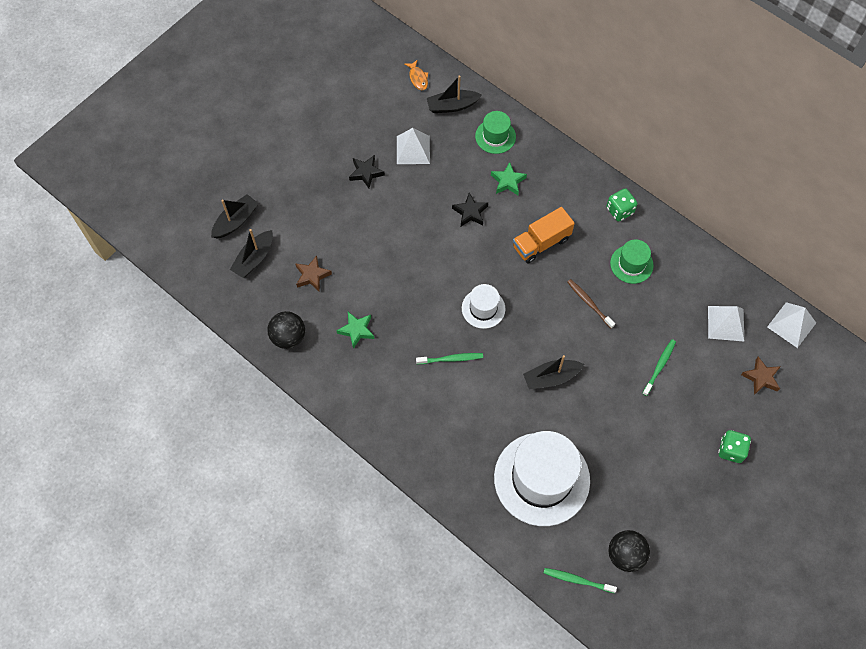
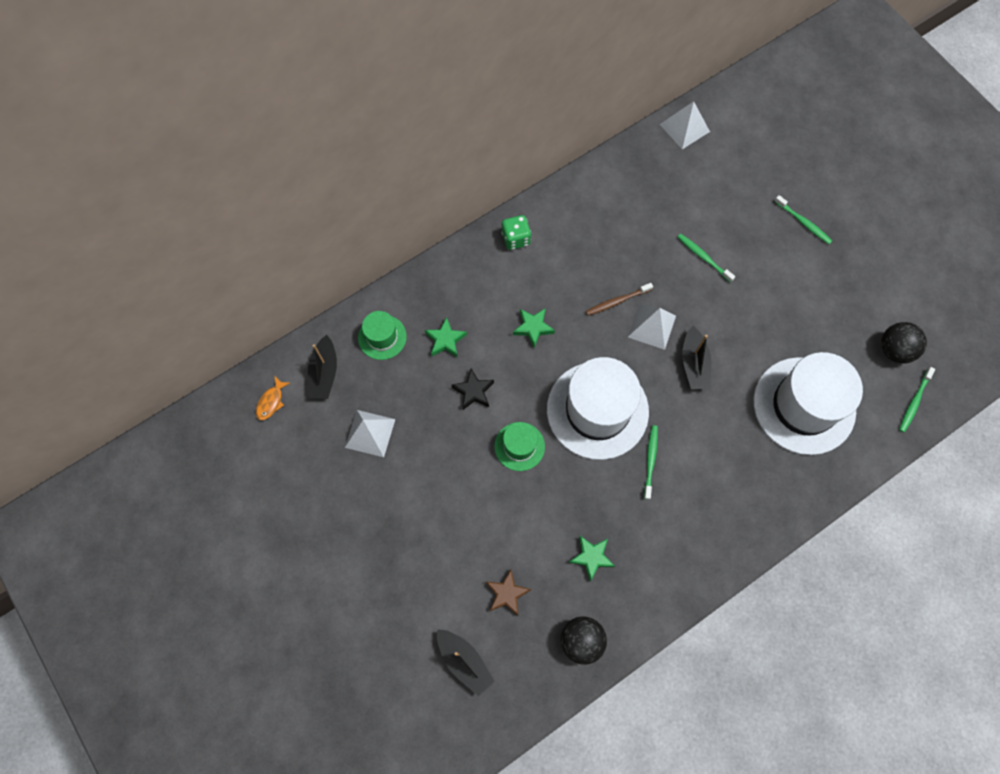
camera: 75 degrees left, 5 degrees up
black boat [211,194,259,239] -> none
black star [349,155,385,188] -> none
orange fish [405,60,428,90] -> orange fish turned 120 degrees clockwise [256,377,290,420]
white hat [462,284,506,329] -> white hat [547,357,649,460], size x2.04
orange truck [513,207,575,264] -> green star [513,308,555,348]
green hat [610,240,654,284] -> green hat moved to [494,422,545,471]
white pyramid [708,306,744,341] -> white pyramid moved to [628,304,676,350]
green dice [718,430,751,463] -> green toothbrush [774,195,832,244]
brown star [741,356,781,395] -> none

